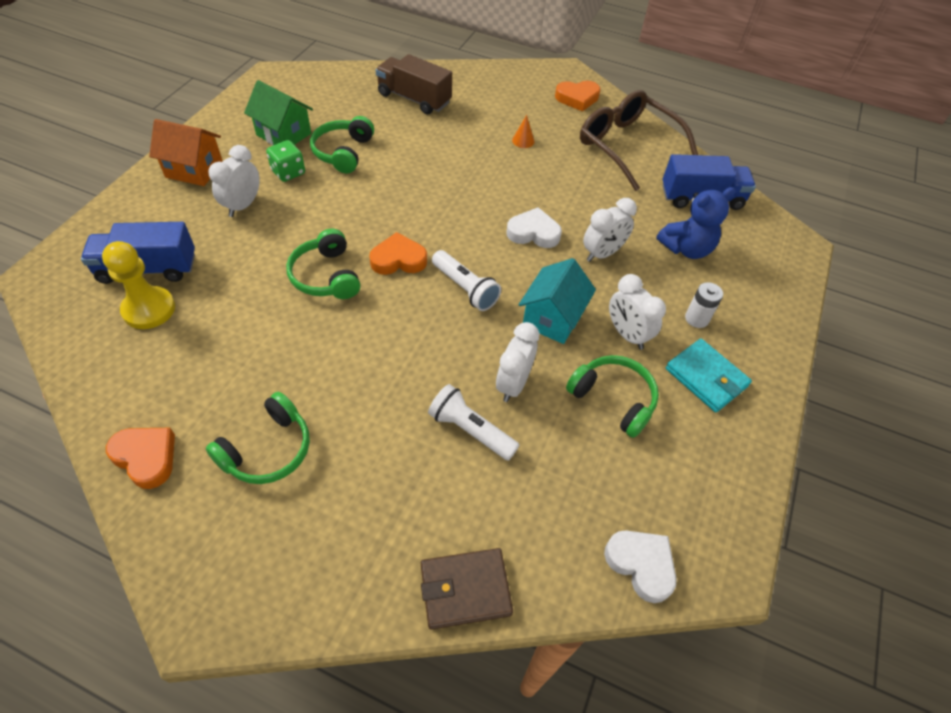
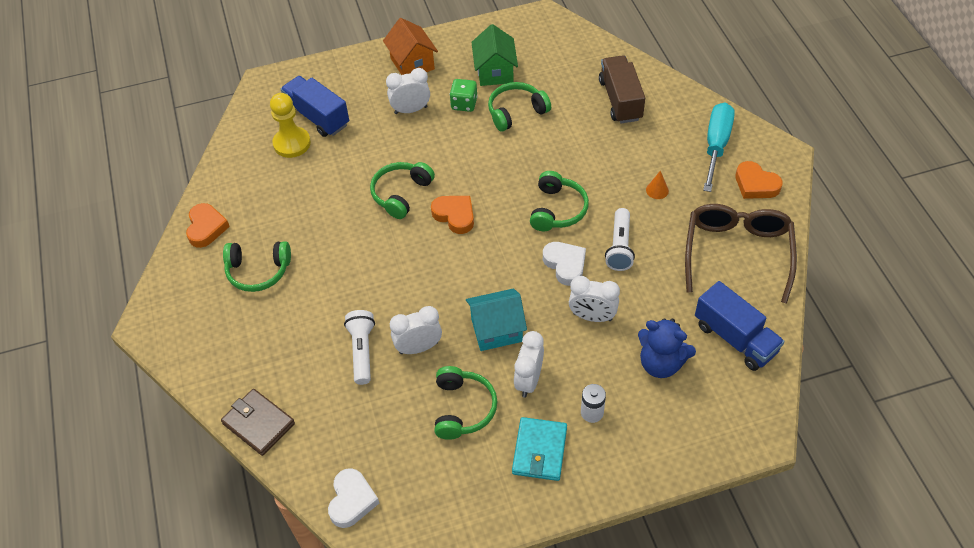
camera: 55 degrees right, 0 degrees up
white flashlight [432,250,501,311] -> white flashlight moved to [605,208,635,271]
none -> green headphones [530,171,589,231]
none -> turquoise screwdriver [703,102,735,192]

